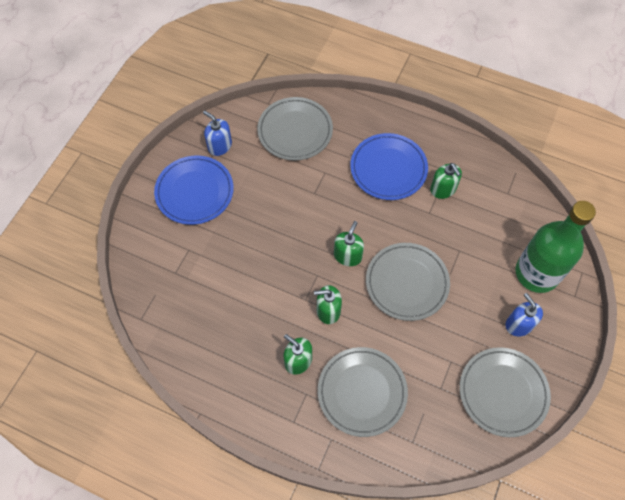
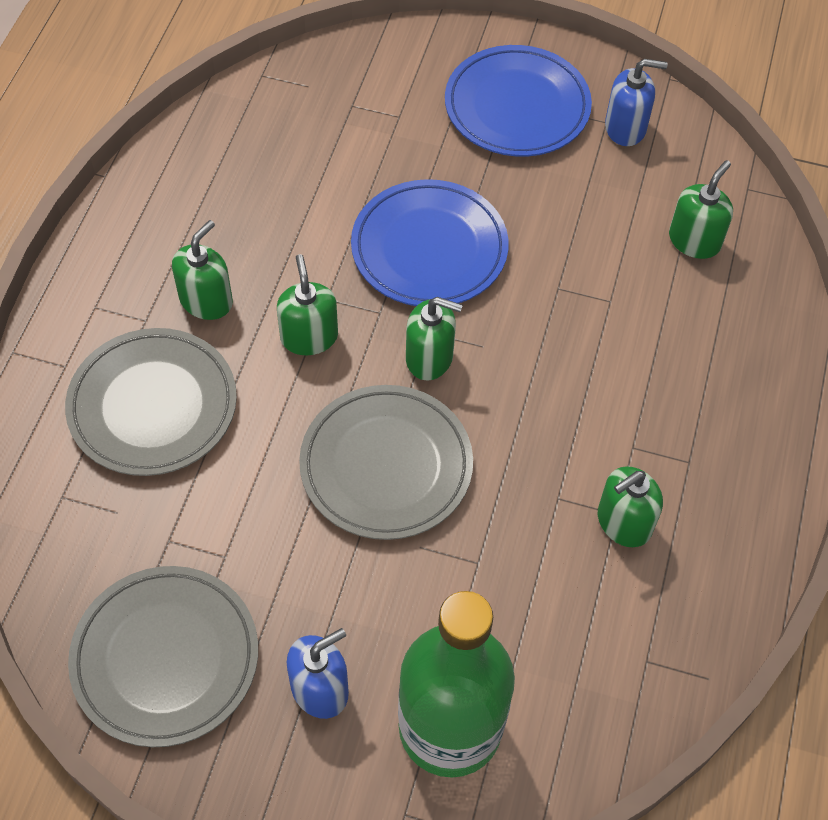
camera: 80 degrees right, 5 degrees down
blue soap dispenser [203,111,232,156] -> blue soap dispenser turned 60 degrees clockwise [605,59,668,146]
grey plate [257,97,333,161] -> green soap dispenser [669,160,733,259]
blue plate [350,133,428,200] -> blue plate moved to [351,179,509,306]

